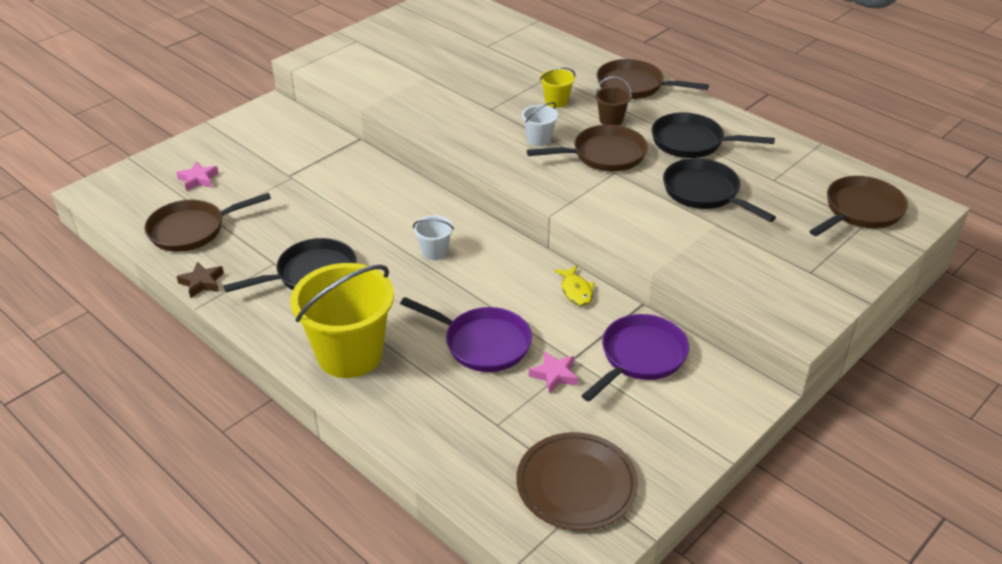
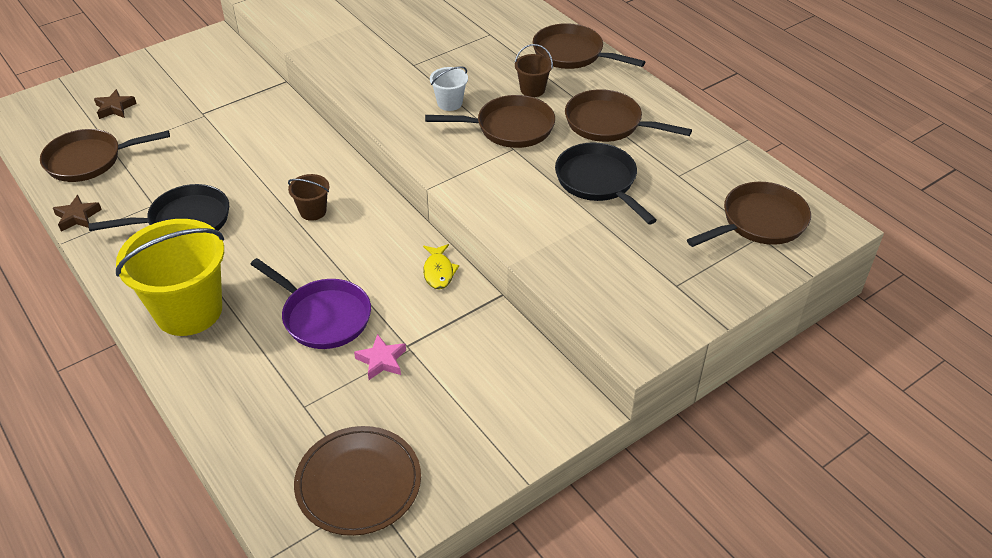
camera: 10 degrees right, 5 degrees up
pink star [176,162,219,191] -> brown star [94,89,137,119]
white bucket [413,215,454,260] -> brown bucket [288,174,330,221]
yellow bucket [540,67,575,108] -> none
purple pan [581,314,689,402] -> none
black pan [651,113,775,158] -> brown pan [565,89,692,142]

